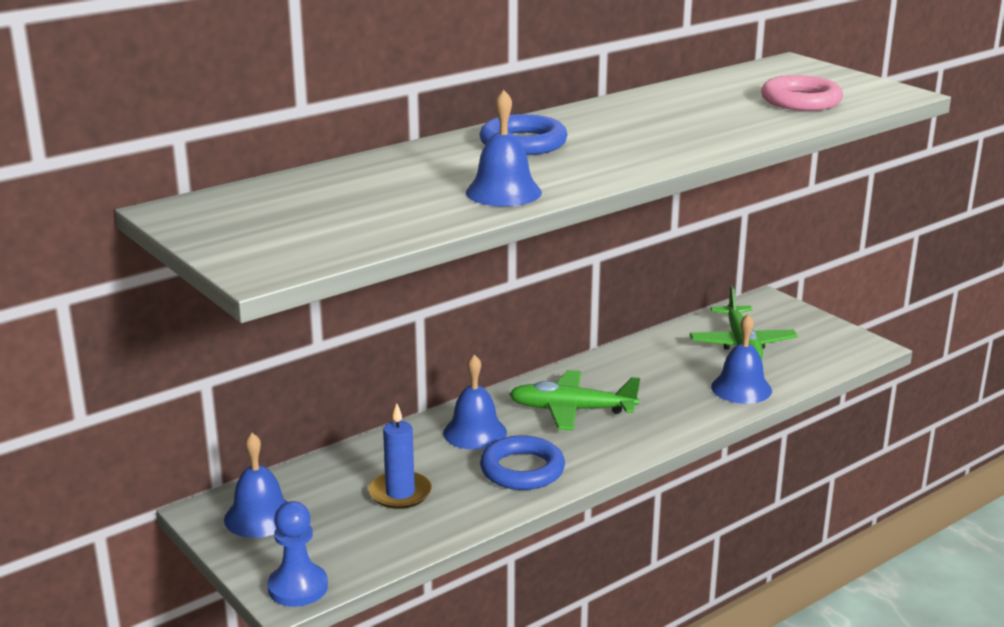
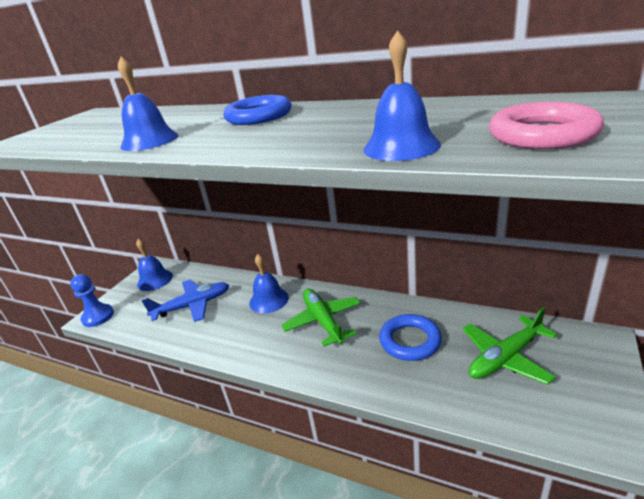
camera: 65 degrees right, 5 degrees up
blue candle [369,403,432,509] -> blue plane [141,280,229,322]
blue ring [480,436,565,490] -> blue ring moved to [379,314,442,361]
blue bell [711,314,772,404] -> blue bell moved to [363,30,441,161]

